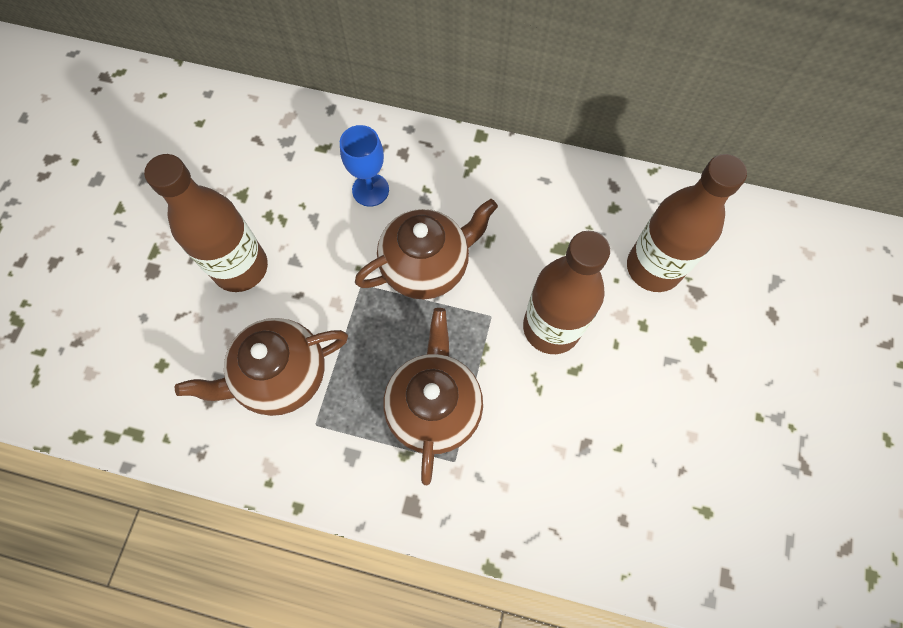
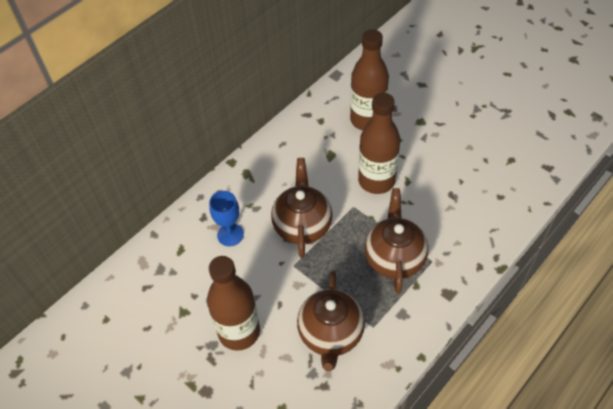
camera: 60 degrees left, 15 degrees down
brown teapot [383,308,483,485] -> brown teapot turned 60 degrees clockwise [364,188,429,294]

